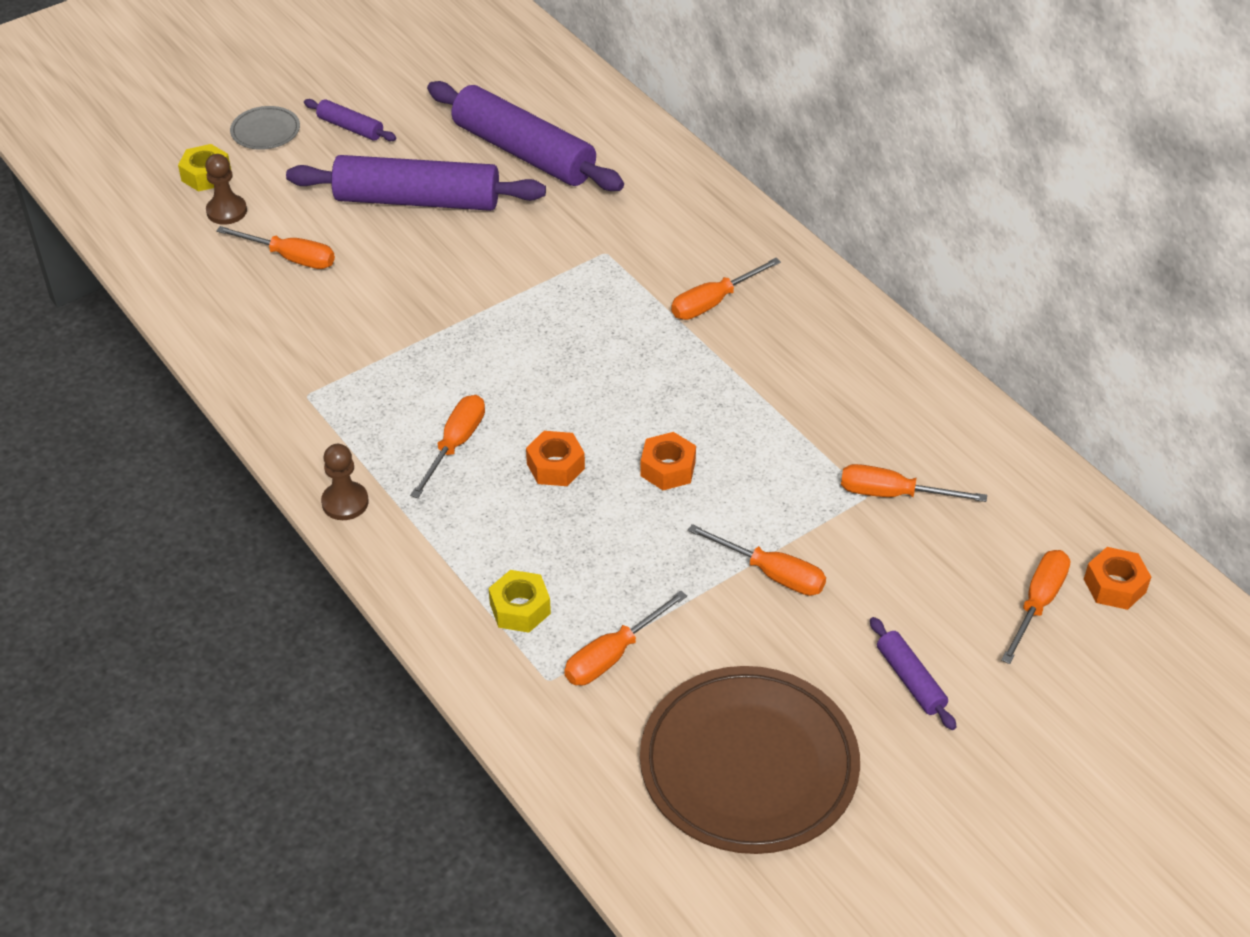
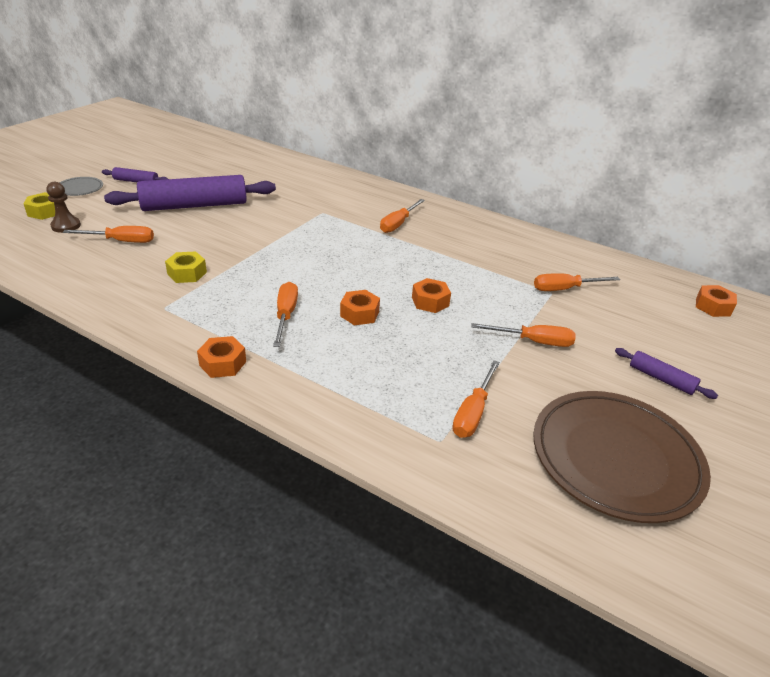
camera: 25 degrees left, 10 degrees down
brown pawn [321,444,369,520] -> orange nut [197,336,246,378]
purple rolling pin [427,81,624,191] -> none
yellow nut [489,570,551,633] -> yellow nut moved to [165,252,207,283]
orange screwdriver [1001,550,1070,664] -> none

